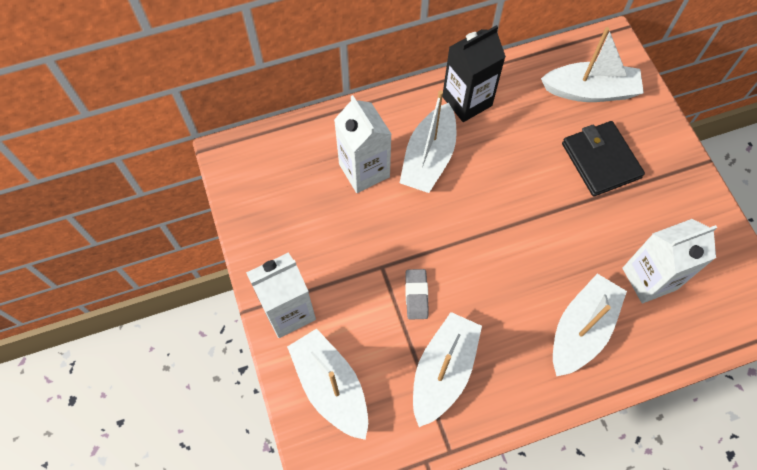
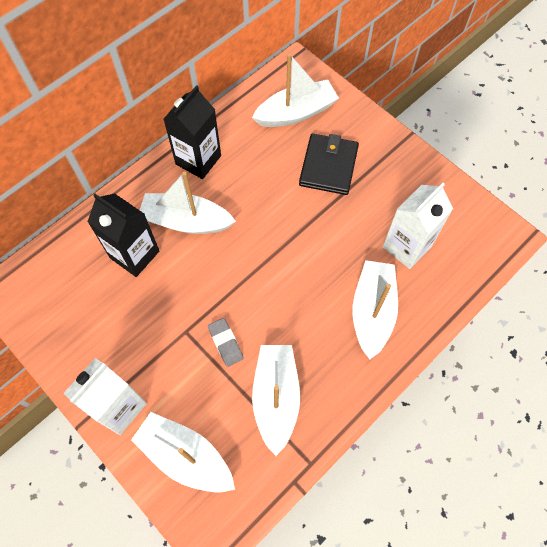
camera: 25 degrees left, 0 degrees up
white carton [334,95,391,193] -> black carton [87,193,159,277]
white boat [400,90,457,193] -> white boat turned 105 degrees clockwise [140,172,236,234]
black wallet [562,121,645,197] -> black wallet turned 60 degrees clockwise [299,133,359,195]

